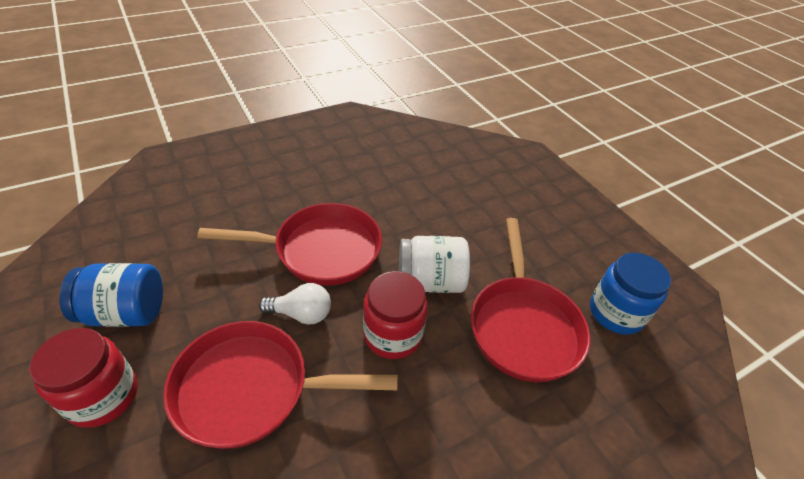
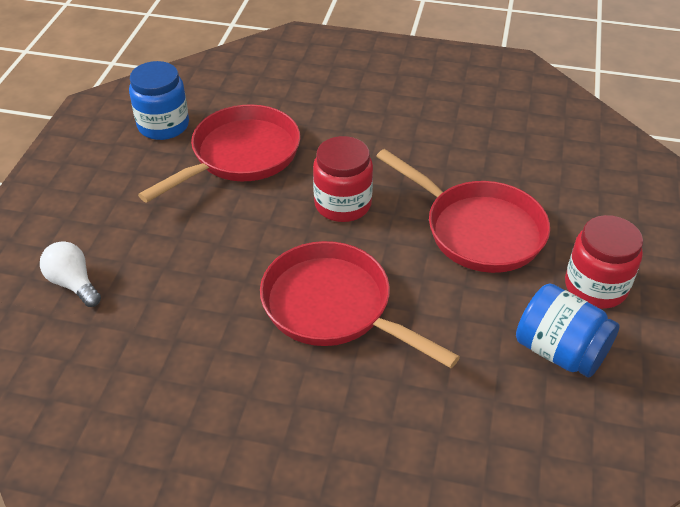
camera: 135 degrees left, 0 degrees up
white light bulb [259,283,331,324] -> white light bulb moved to [40,241,101,307]
white jar [399,236,470,293] -> none

